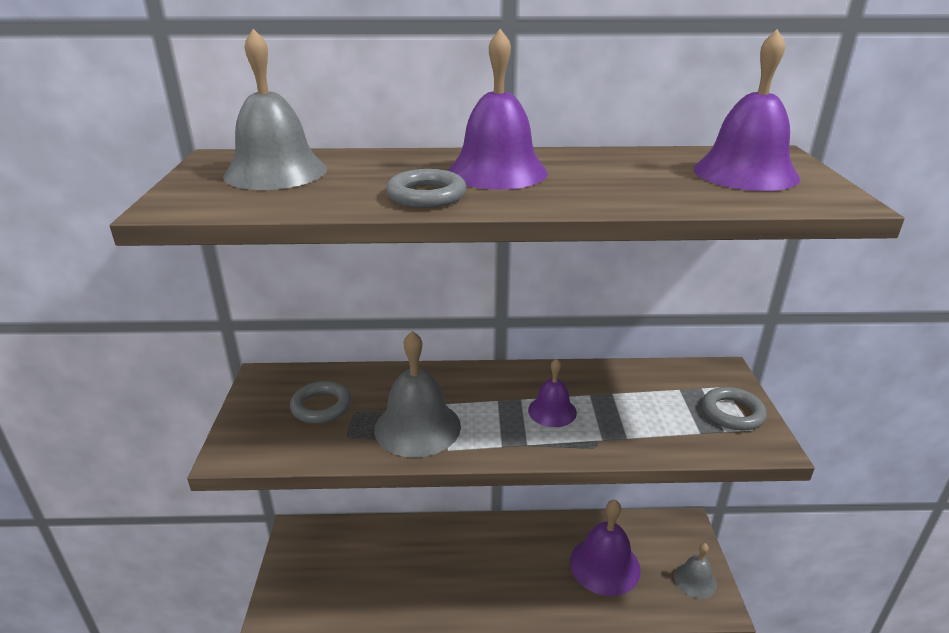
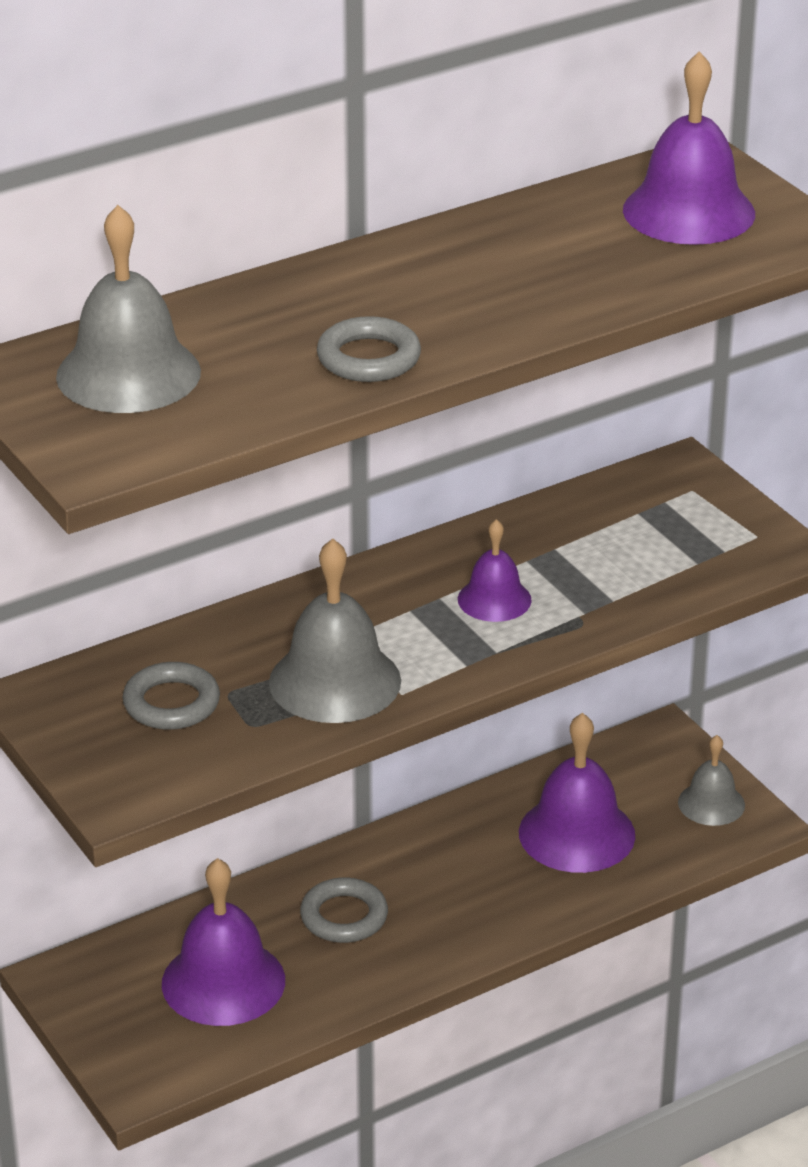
camera: 30 degrees left, 5 degrees up
purple bell [448,29,548,190] -> purple bell moved to [162,858,285,1026]
grey ring [702,387,767,431] -> grey ring moved to [300,877,388,943]

